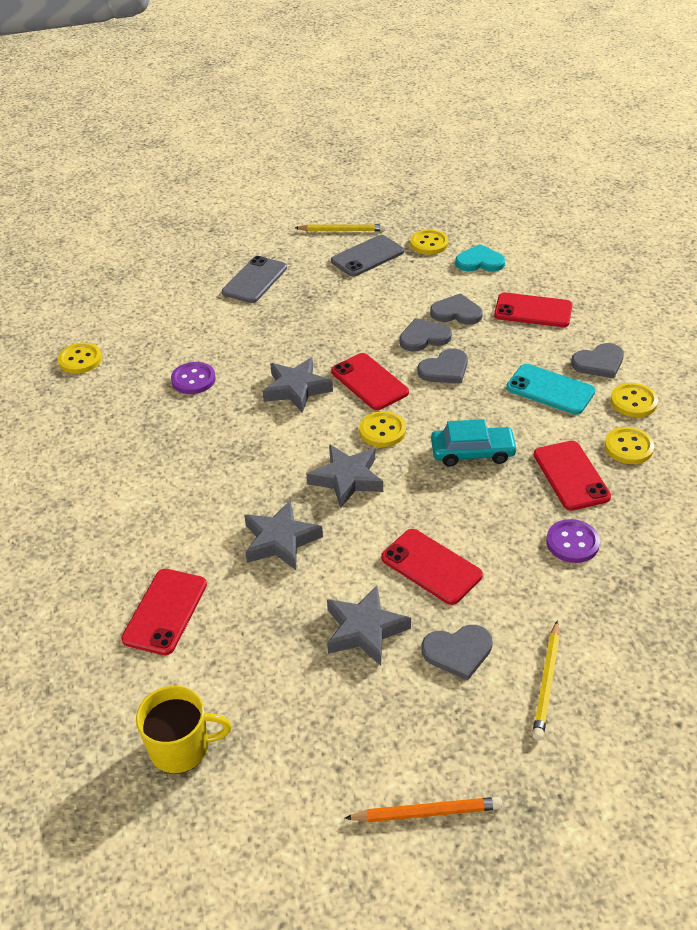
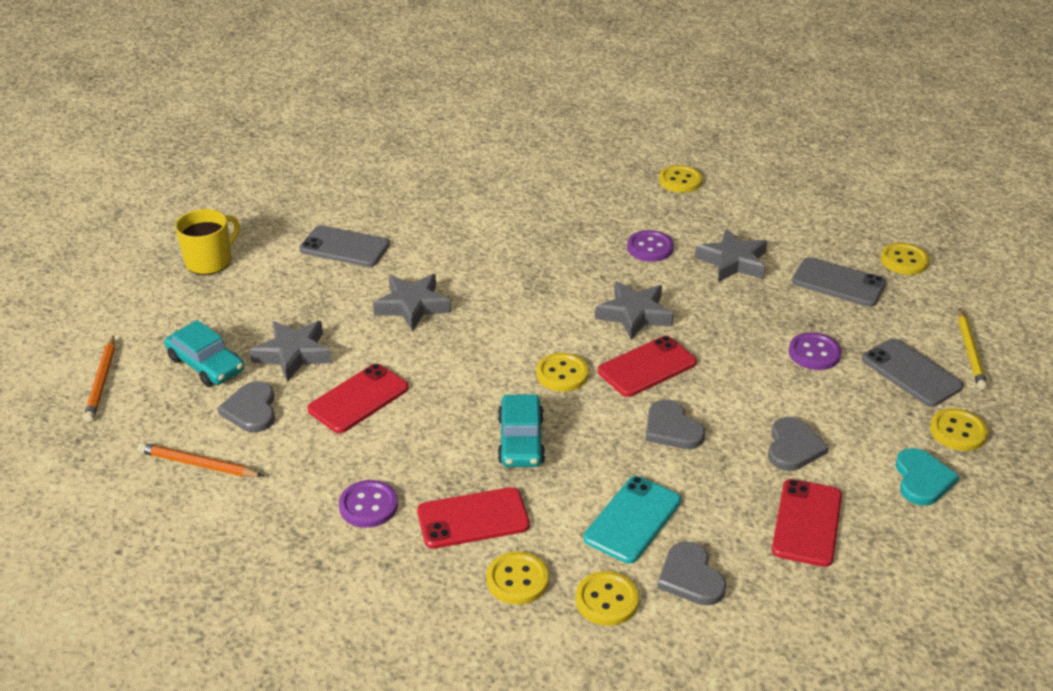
camera: 90 degrees right, 5 degrees down
red phone [121,569,207,655] -> grey phone [299,225,390,267]
yellow mug [136,686,232,774] -> yellow mug turned 135 degrees counterclockwise [175,209,240,275]
grey star [307,444,383,508] -> grey star moved to [695,229,768,282]
grey heart [400,318,452,352] -> none
yellow pencil [532,620,560,740] -> orange pencil [137,443,263,477]
none -> turquoise car [164,320,244,387]
none -> purple button [789,332,842,370]
none -> yellow button [881,243,930,275]

